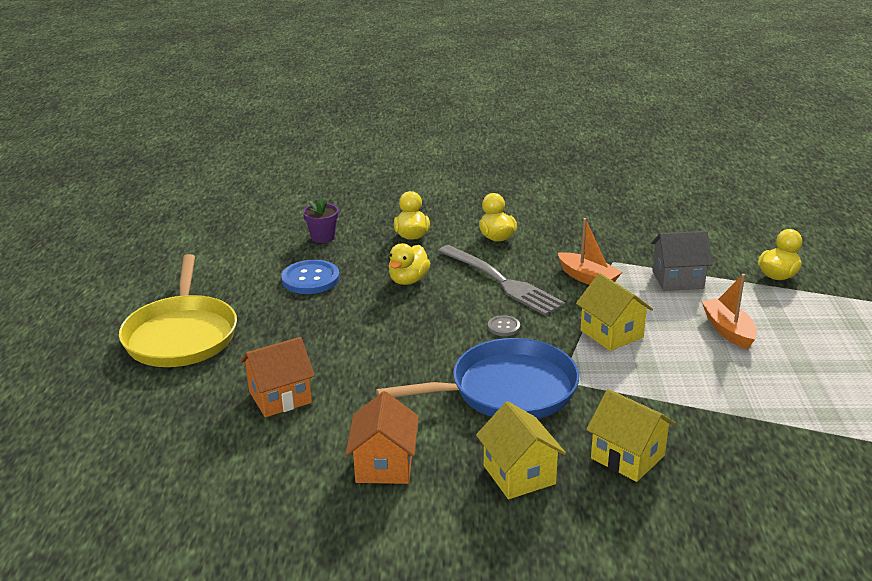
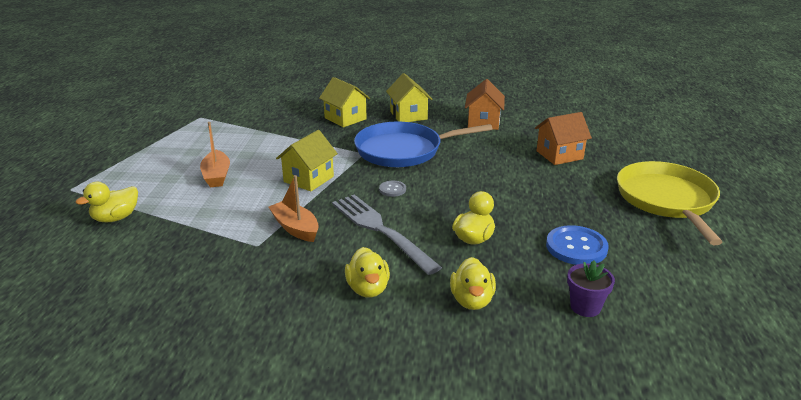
camera: 175 degrees left, 0 degrees up
yellow house [576,273,653,351] -> yellow house turned 60 degrees clockwise [276,130,338,192]
grey house [651,231,713,291] -> none

